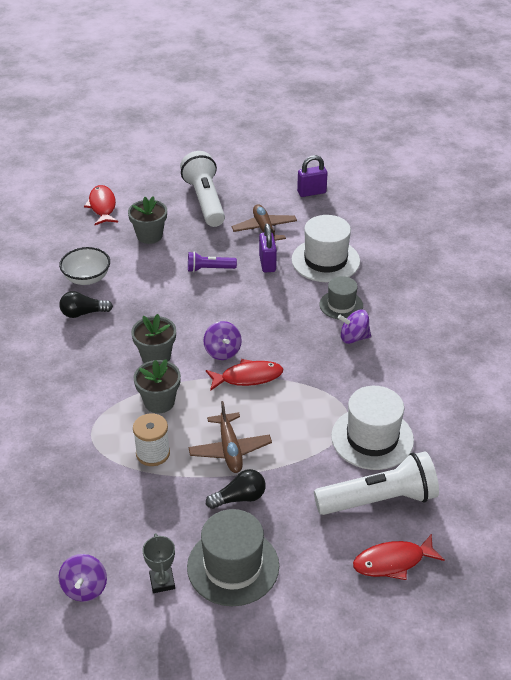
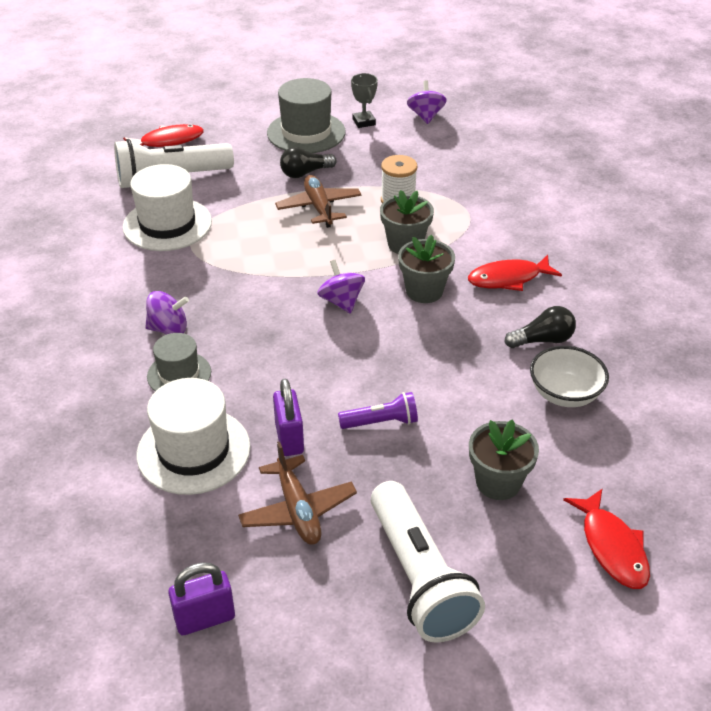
camera: 175 degrees right, 0 degrees up
red fish [206,359,283,391] -> red fish moved to [468,255,562,291]

